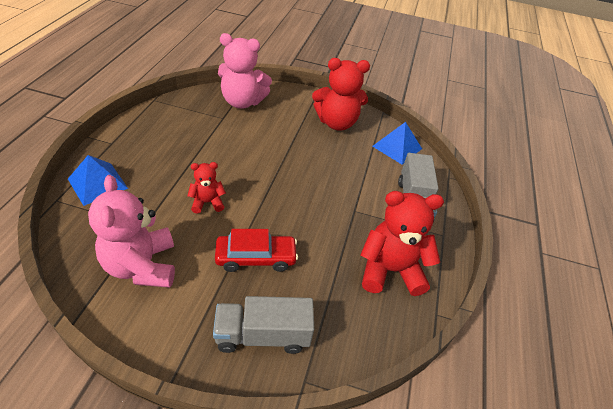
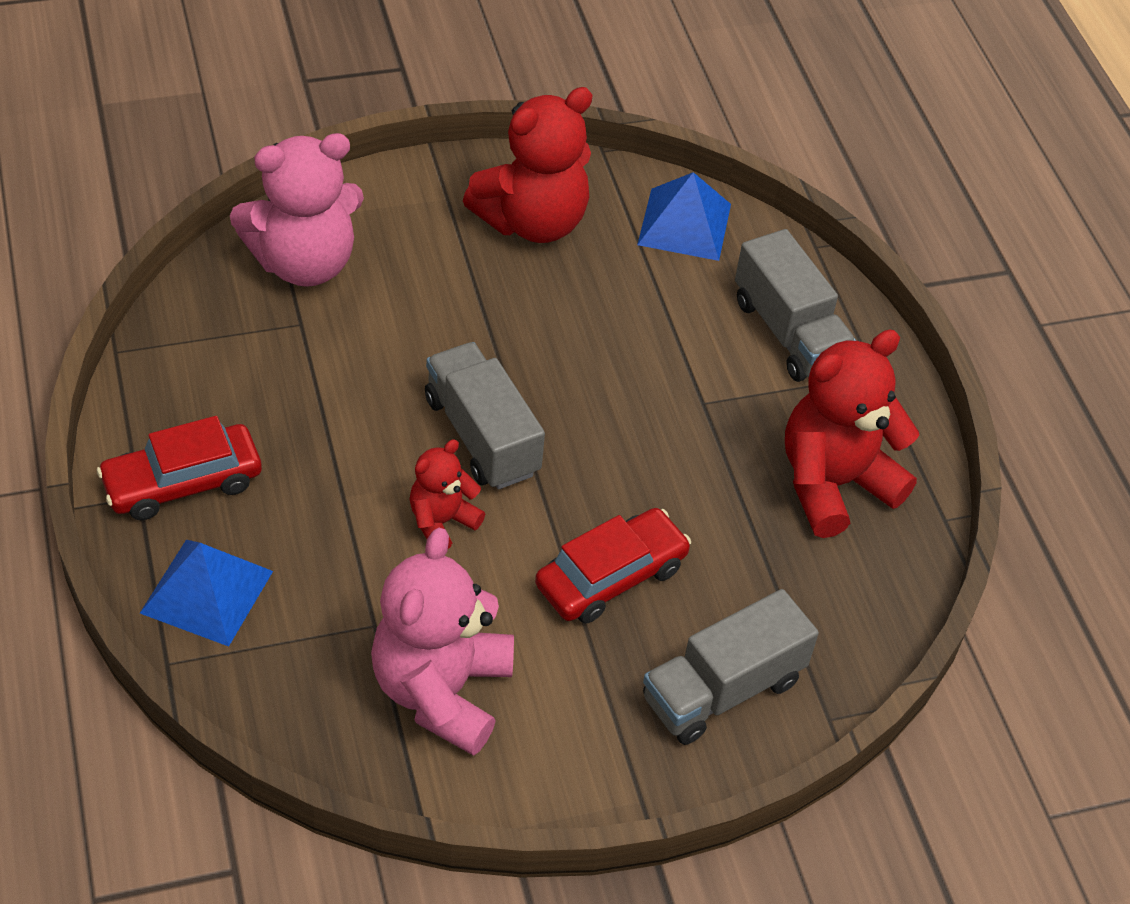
camera: 30 degrees left, 5 degrees up
pink teddy bear [88,175,175,288] -> pink teddy bear turned 60 degrees clockwise [371,528,514,756]
none -> red car [97,416,262,520]
none -> grey truck [425,342,545,490]

